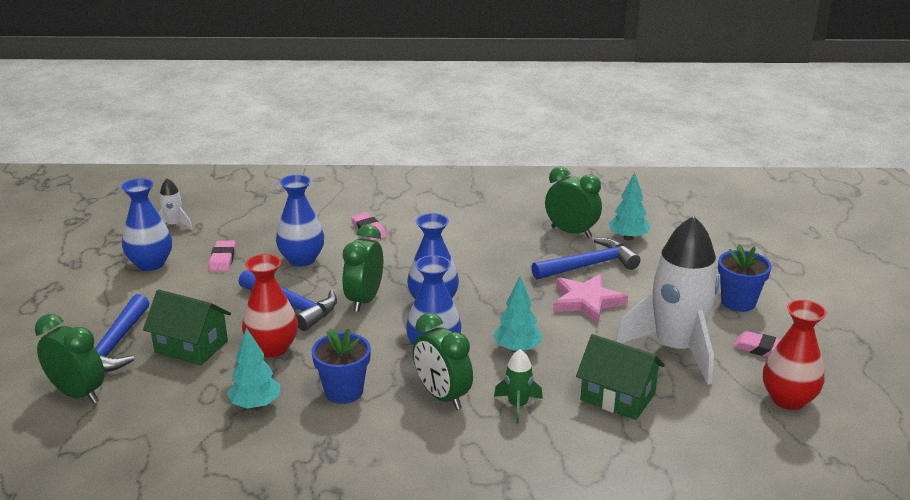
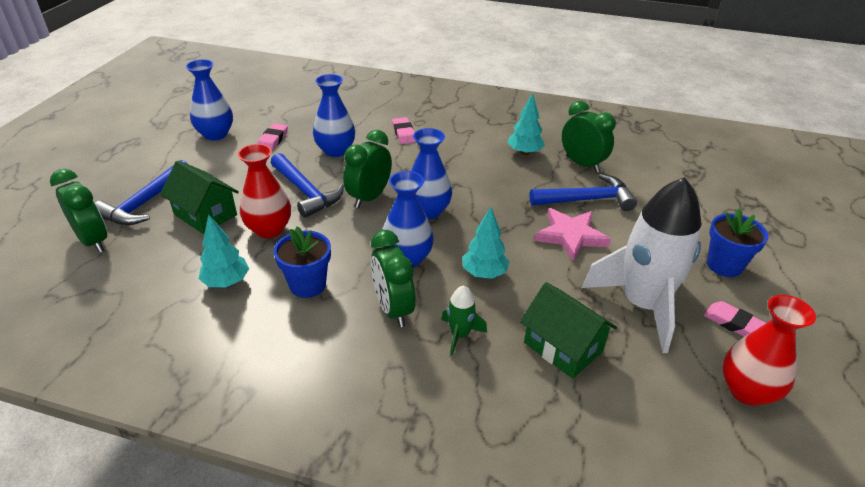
camera: 15 degrees right, 10 degrees up
white rocket [158,178,193,230] -> none
turquoise tree [609,173,650,241] -> turquoise tree moved to [508,93,545,155]

